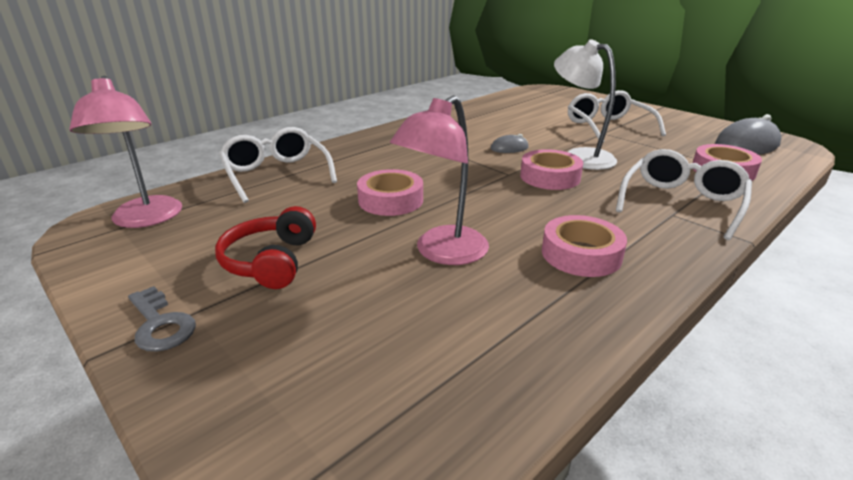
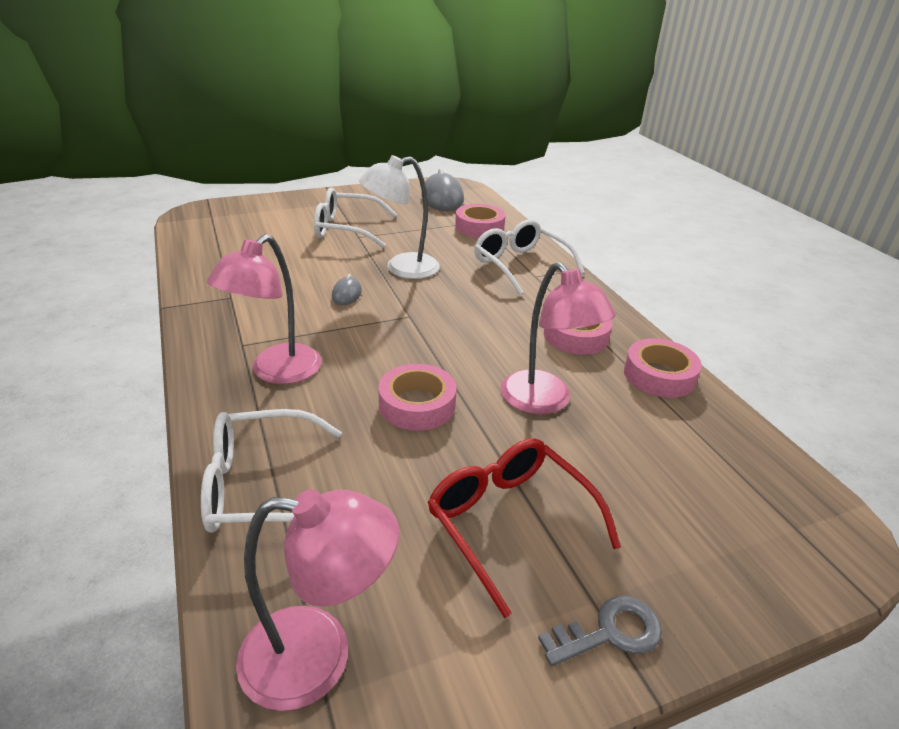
camera: 70 degrees left, 5 degrees up
red headphones [215,206,316,289] -> red glasses [428,439,621,618]
pink tape [520,149,583,190] -> pink tape moved to [624,338,702,398]
none -> pink lamp [207,234,321,384]

